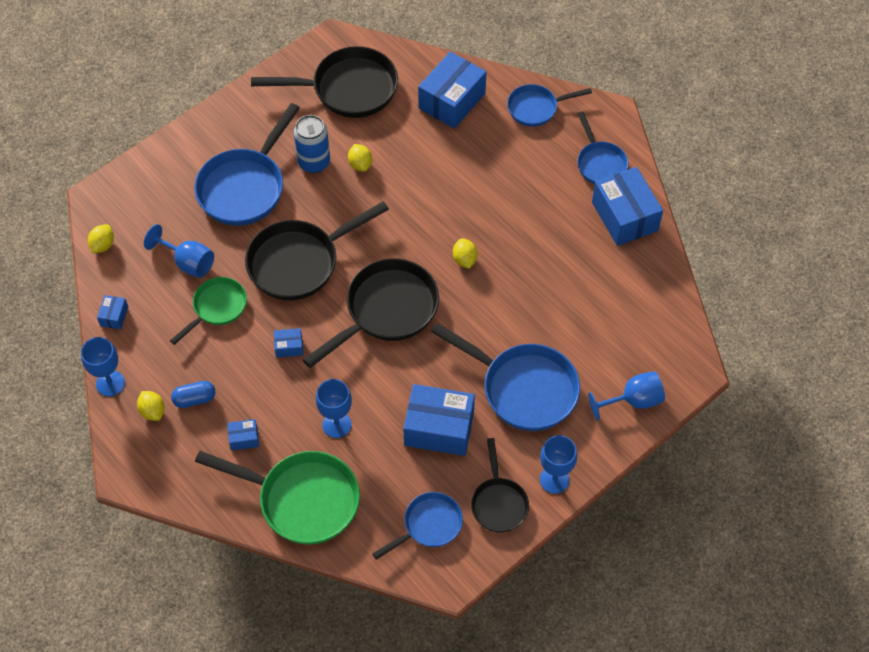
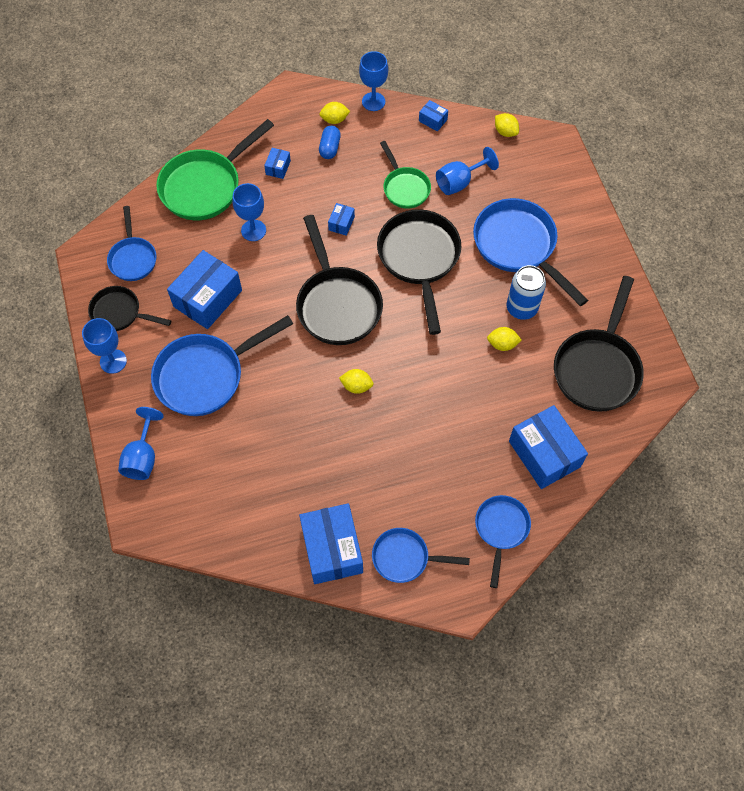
camera: 115 degrees right, 5 degrees up
blue box [592,167,663,246] -> blue box turned 75 degrees clockwise [299,503,363,584]

